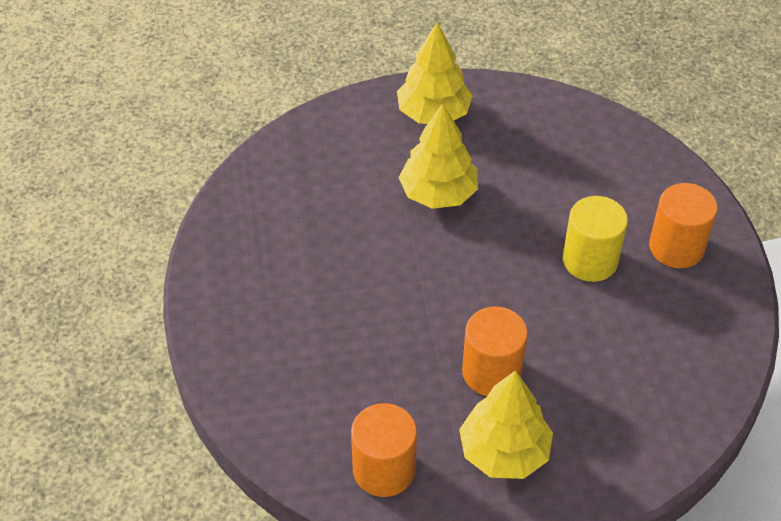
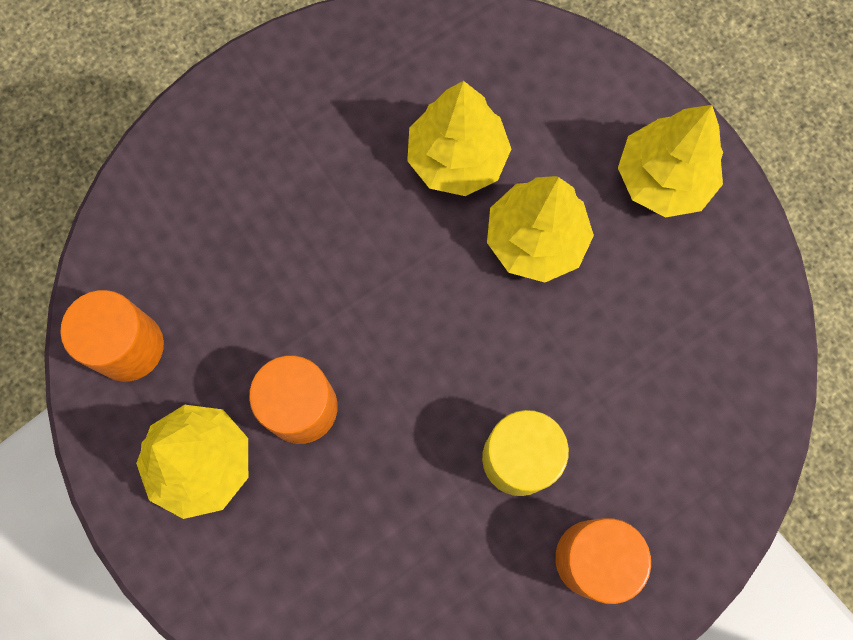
camera: 65 degrees right, 25 degrees up
none -> yellow tree [407,81,511,196]

